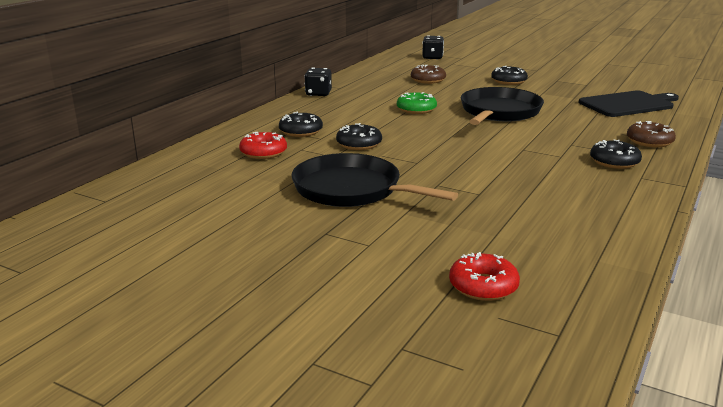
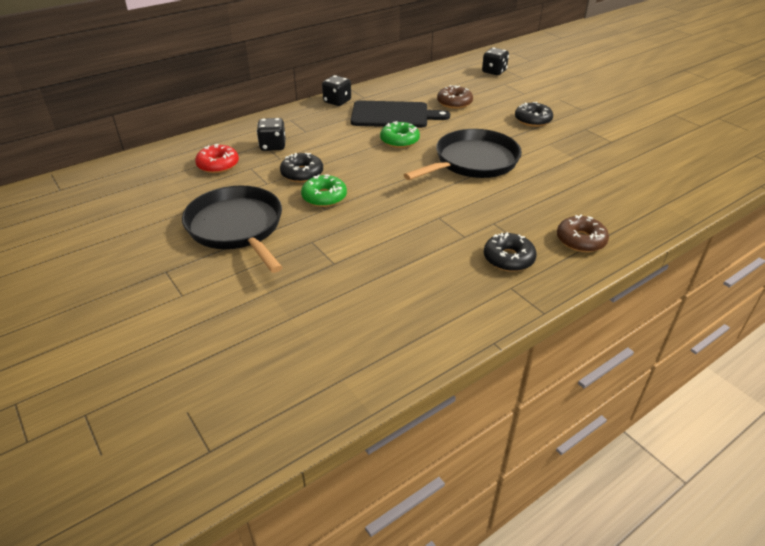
camera: 25 degrees right, 15 degrees up
black donut [279,112,323,137] -> black dice [257,118,286,151]
red donut [449,252,520,301] -> none
black cutting board [579,90,679,117] -> black cutting board moved to [351,100,450,128]
none -> green donut [301,174,347,207]

